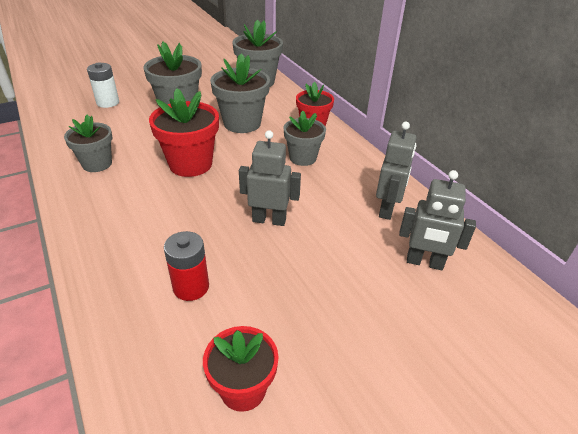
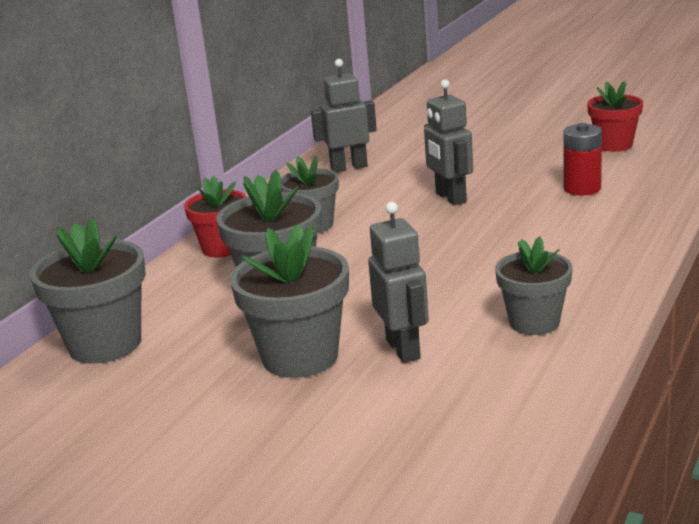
camera: 120 degrees left, 15 degrees down
white battery [87,62,119,108] -> none
red flower pot [149,88,219,177] -> none
grey robot [399,170,476,270] -> grey robot moved to [368,202,429,363]

